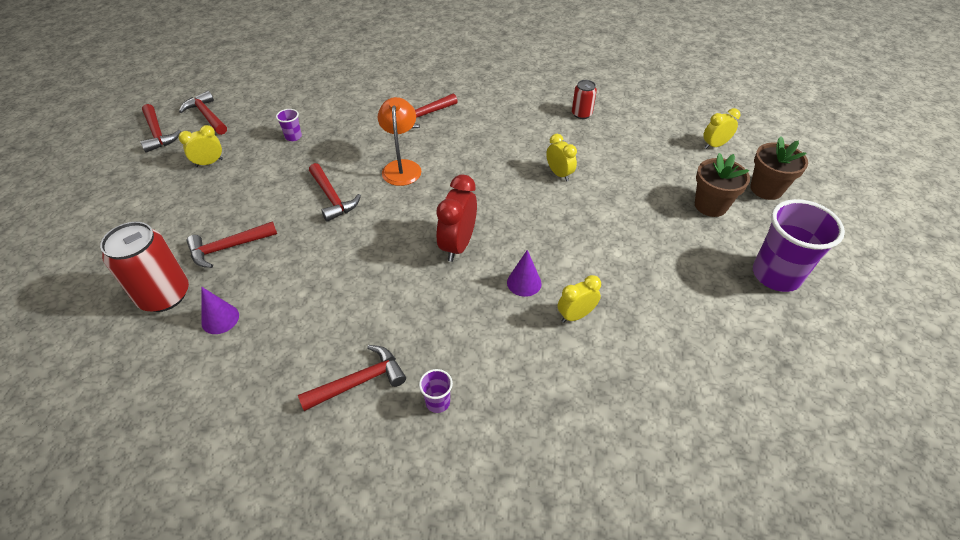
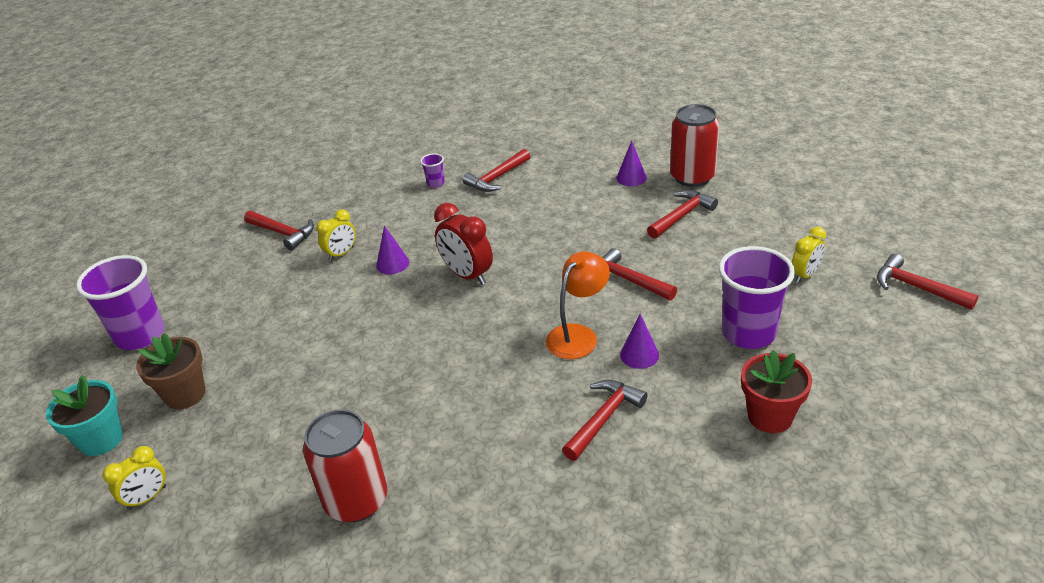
camera: 165 degrees right, 10 degrees down
red hammer [179,91,227,135] -> red hammer moved to [244,211,314,250]
purple cup [276,109,302,141] -> purple cup [719,246,795,349], size x2.31
orange lamp [378,97,421,186] -> orange lamp turned 120 degrees counterclockwise [546,251,610,359]
red clock [436,174,477,262] -> red clock turned 135 degrees clockwise [434,203,493,285]
yellow clock [546,134,577,181] -> none
red can [572,80,597,119] -> red can [303,409,387,522], size x1.85
brown flower pot [750,136,808,200] -> turquoise flower pot [46,375,123,456]
none -> purple cone [620,314,659,369]
none -> red flower pot [741,350,812,433]

